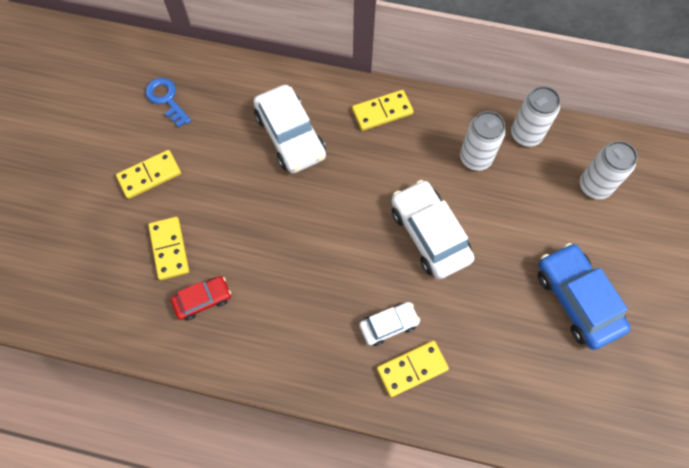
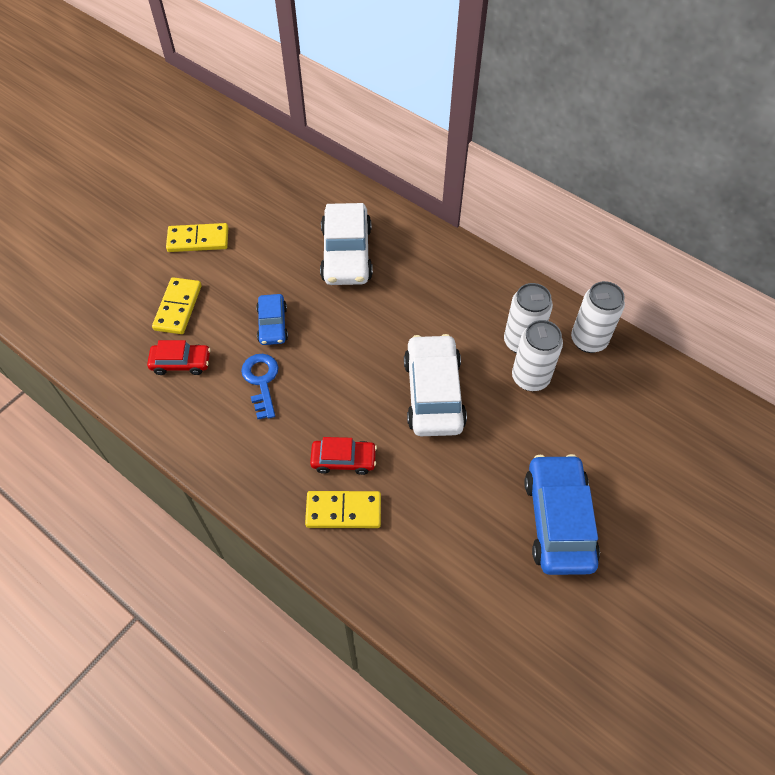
camera: 25 degrees right, 10 degrees down
blue key [145,78,191,128] -> blue key moved to [241,354,278,419]
yellow domino [352,90,413,131] -> none
white car [359,302,420,346] -> red car [310,437,377,475]
white can [580,141,638,199] -> white can moved to [512,320,563,391]
none -> blue car [256,294,288,345]

